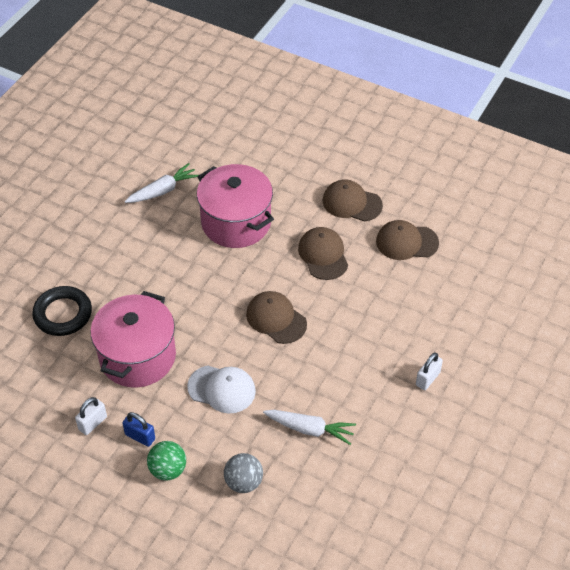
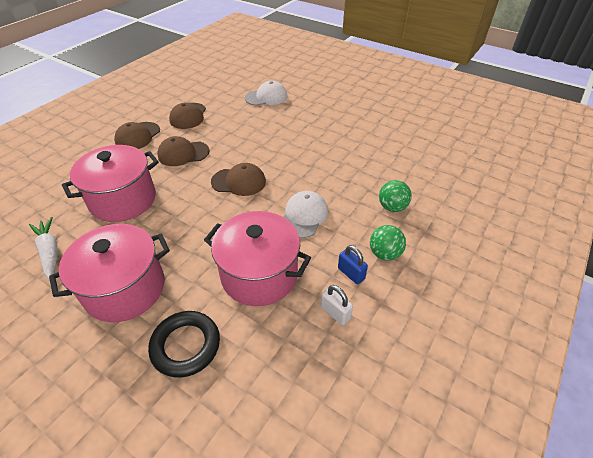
camera: 85 degrees left, 5 degrees down
blue padlock [122,412,155,447] -> blue padlock turned 75 degrees counterclockwise [338,245,368,284]
grey ball [224,453,263,493] -> green ball [379,180,412,212]
brown cap [246,291,307,344] -> brown cap turned 135 degrees counterclockwise [211,163,266,196]
white carrot [263,410,356,445] -> none
white padlock [416,352,443,390] -> none
none -> pink pot [49,224,170,322]
none -> white cap [245,81,288,106]

